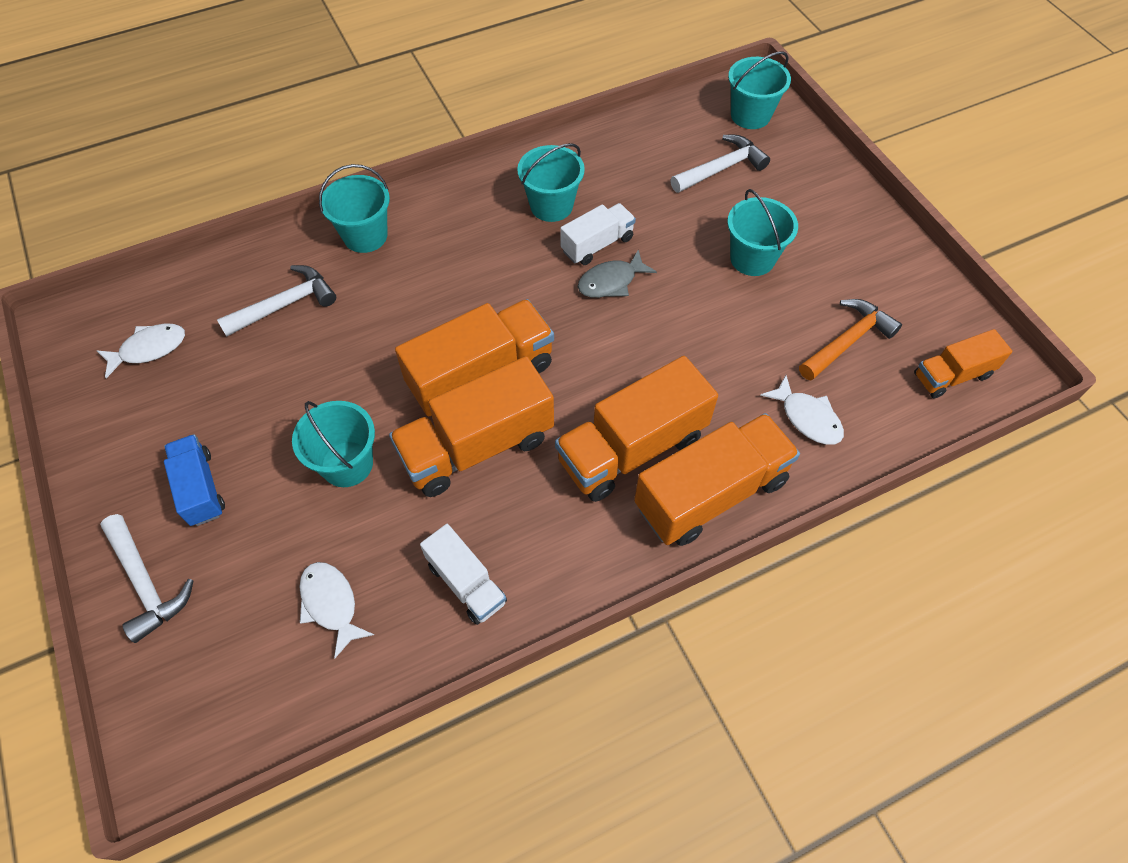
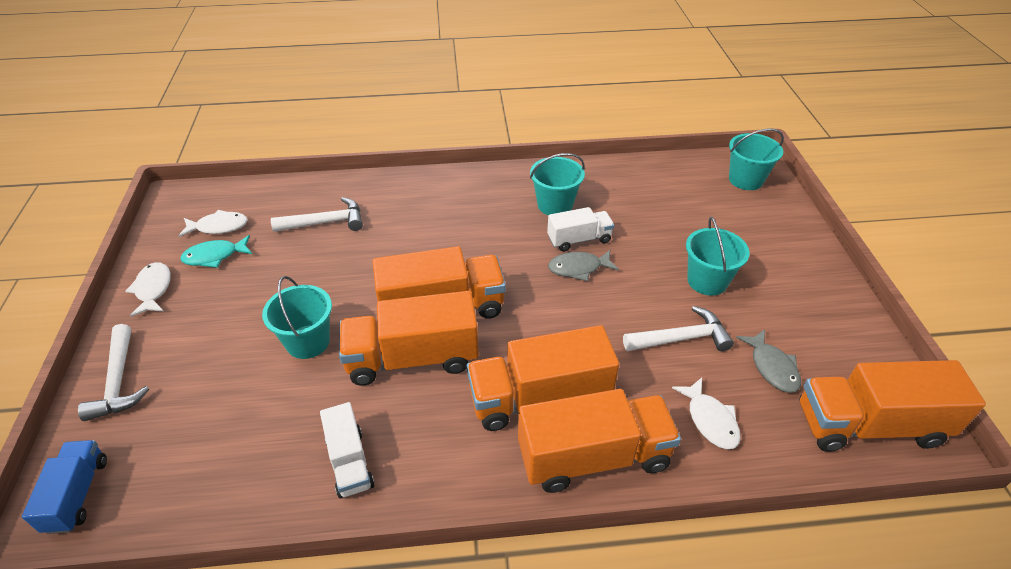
camera: 20 degrees right, 15 degrees down
blue truck [164,434,225,526] -> blue truck moved to [22,440,107,534]
white fish [299,562,374,658] -> white fish moved to [125,262,170,317]
turquoise bucket [319,164,390,253] -> none
white hammer [670,135,770,193] -> white hammer moved to [623,306,734,351]
orange hammer [799,299,902,380] -> grey fish [736,329,801,393]
orange truck [914,329,1013,398] -> orange truck [799,360,986,452], size x1.76
none -> turquoise fish [180,235,252,268]

